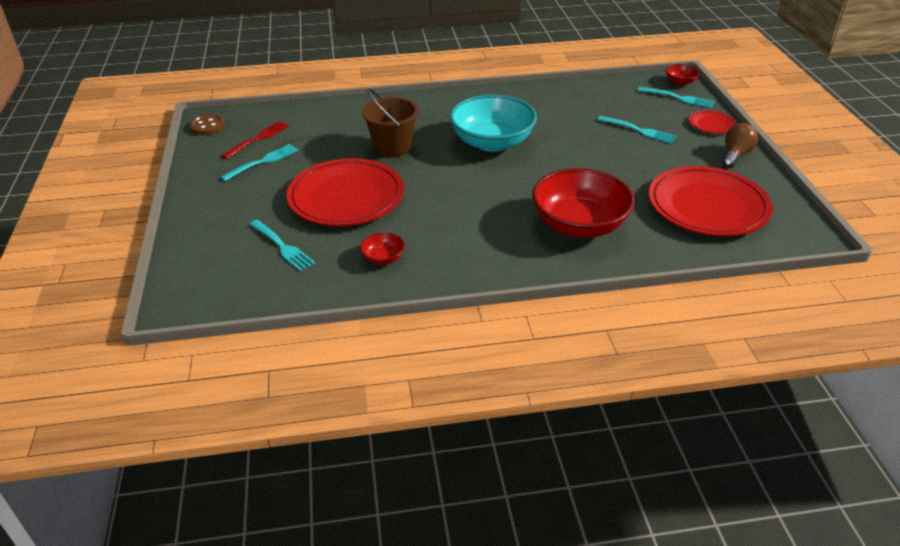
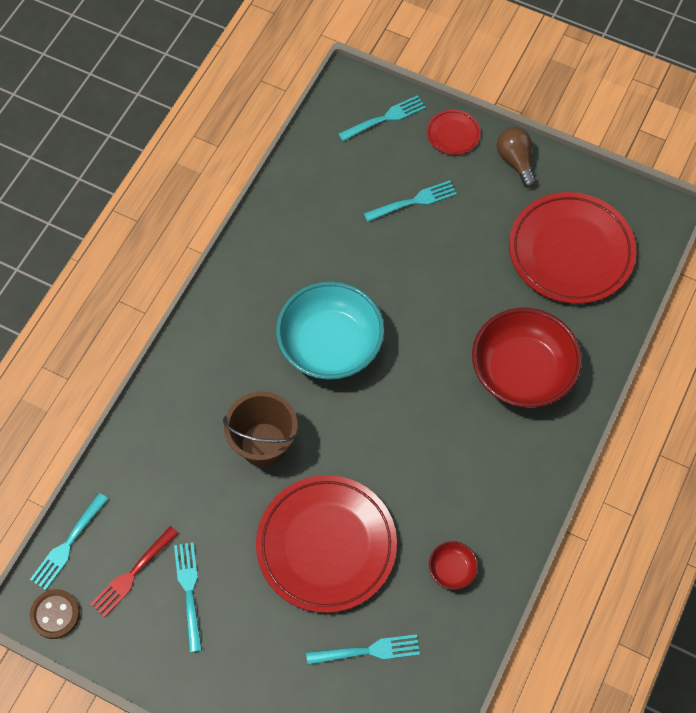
camera: 55 degrees left, 25 degrees up
red fork [221,121,289,159] -> red fork turned 120 degrees counterclockwise [91,526,179,617]
red bowl [666,64,699,85] -> none
none -> turquoise fork [30,493,108,590]

